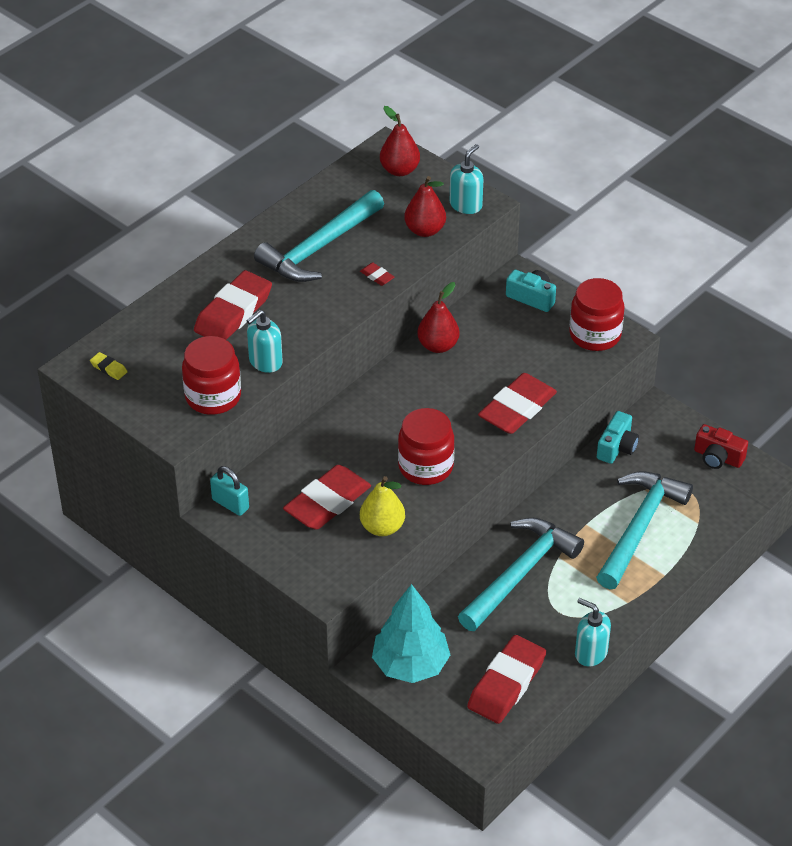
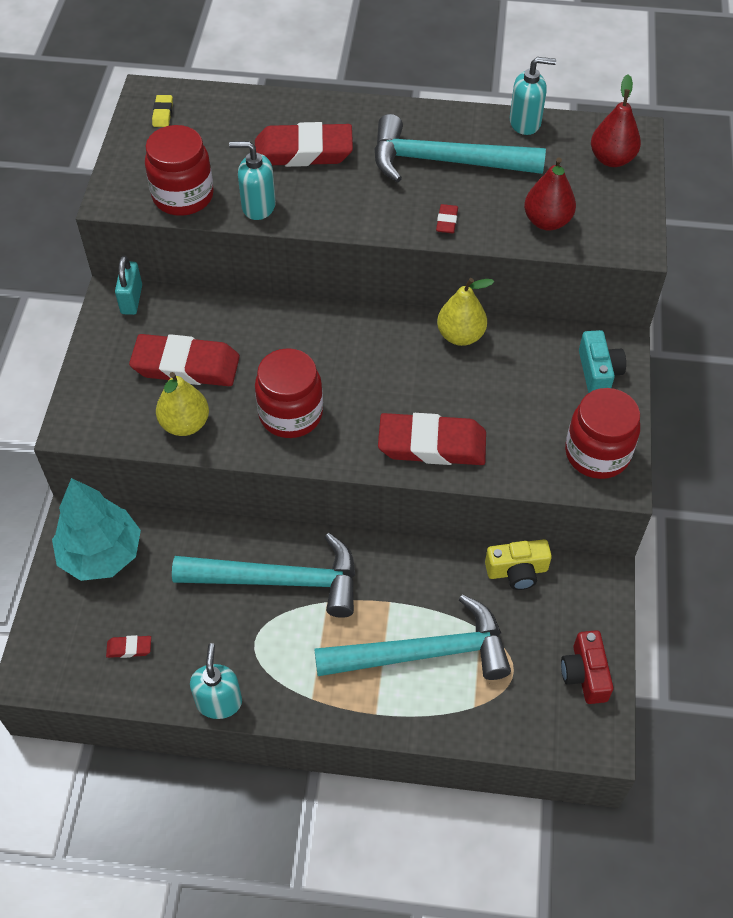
camera: 55 degrees right, 10 degrees up
red pear [417,282,460,353] -> yellow pear [437,278,494,346]
turquoise soap dispenser [450,144,483,214] -> turquoise soap dispenser moved to [510,57,556,135]
red eraser [467,635,546,724] -> red eraser [106,635,151,658], size x0.41
turquoise camera [597,411,639,464] -> yellow camera [485,539,552,590]

